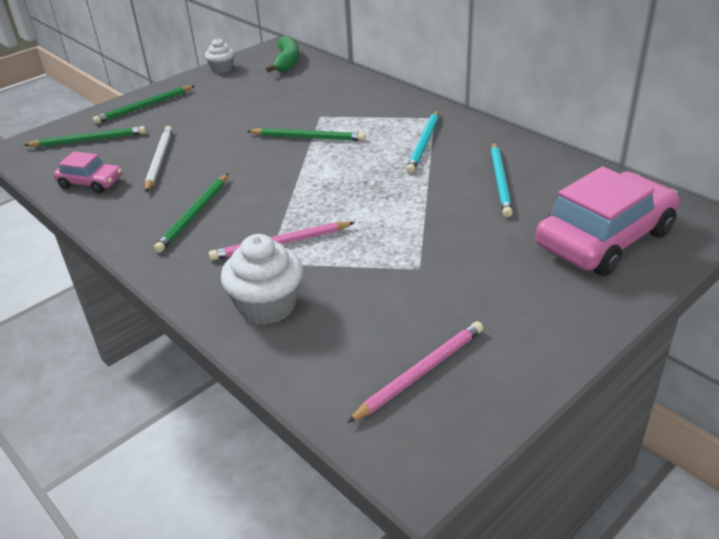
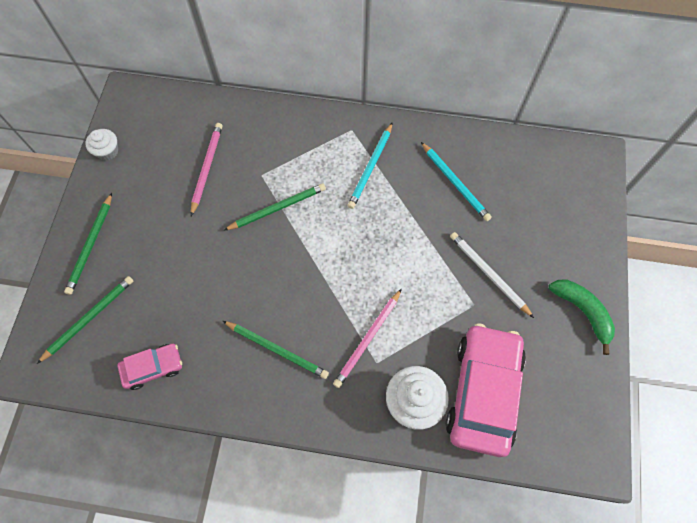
camera: 40 degrees left, 30 degrees up
white pencil [145,126,173,192] -> white pencil moved to [450,232,534,318]
green pencil [154,174,228,253] -> green pencil turned 45 degrees counterclockwise [223,321,329,379]
green banana [266,36,300,72] -> green banana moved to [548,279,615,355]
pink pencil [347,321,483,423] -> pink pencil moved to [191,123,222,216]
turquoise pencil [406,110,438,173] -> turquoise pencil turned 45 degrees clockwise [348,122,393,209]
pink car [535,166,680,276] -> pink car moved to [446,324,526,457]

